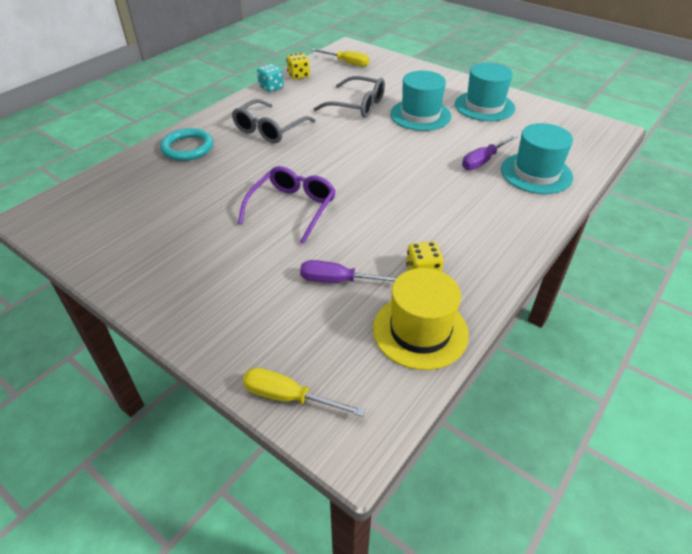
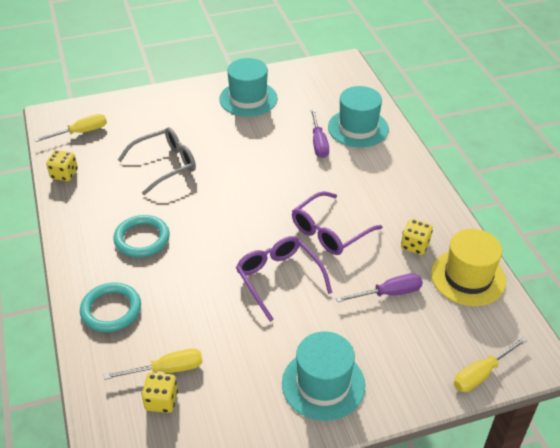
camera: 55 degrees left, 0 degrees up
grey glasses [232,99,316,143] -> turquoise ring [113,215,170,258]
turquoise dice [257,64,284,92] -> none
purple screwdriver [300,260,398,283] -> purple screwdriver turned 150 degrees counterclockwise [336,273,423,302]
turquoise hat [390,71,451,131] -> turquoise hat moved to [282,331,365,421]
none -> yellow screwdriver [104,349,203,380]
none -> yellow dice [142,372,178,413]
none -> purple glasses [292,191,382,255]

